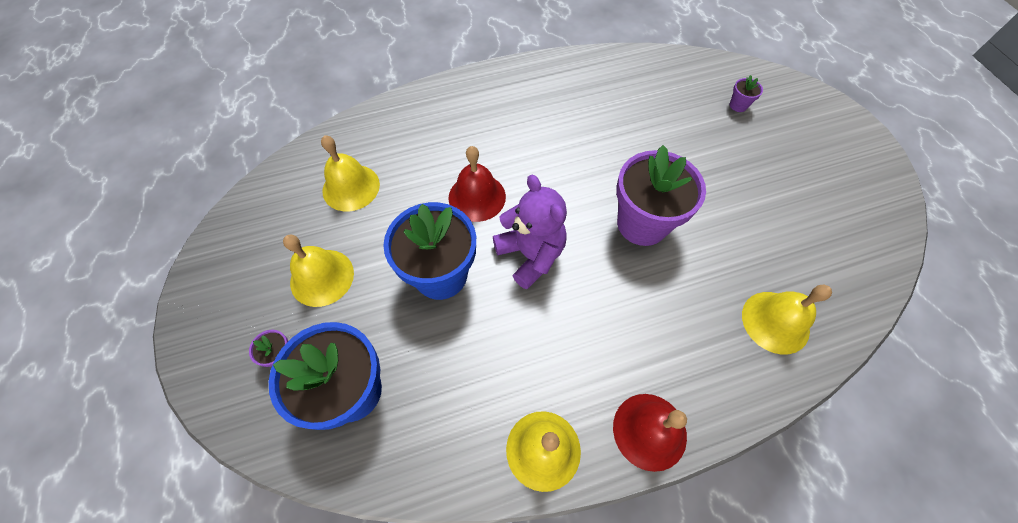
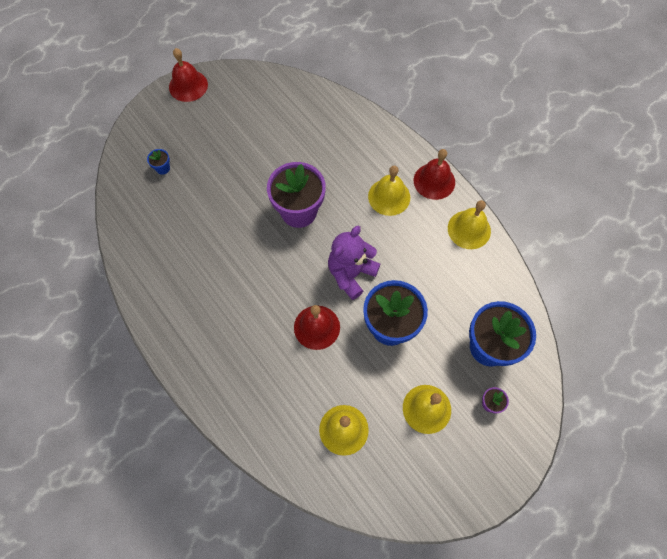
camera: 110 degrees left, 5 degrees up
purple flower pot [730,75,763,112] -> blue flower pot [147,149,170,175]
yellow bell [742,285,832,354] -> yellow bell moved to [368,166,410,216]
none -> red bell [169,48,208,102]

